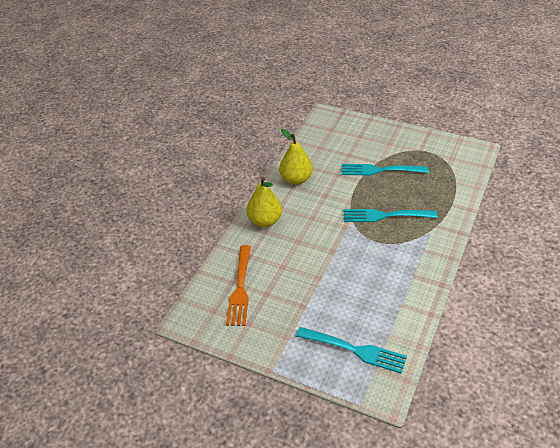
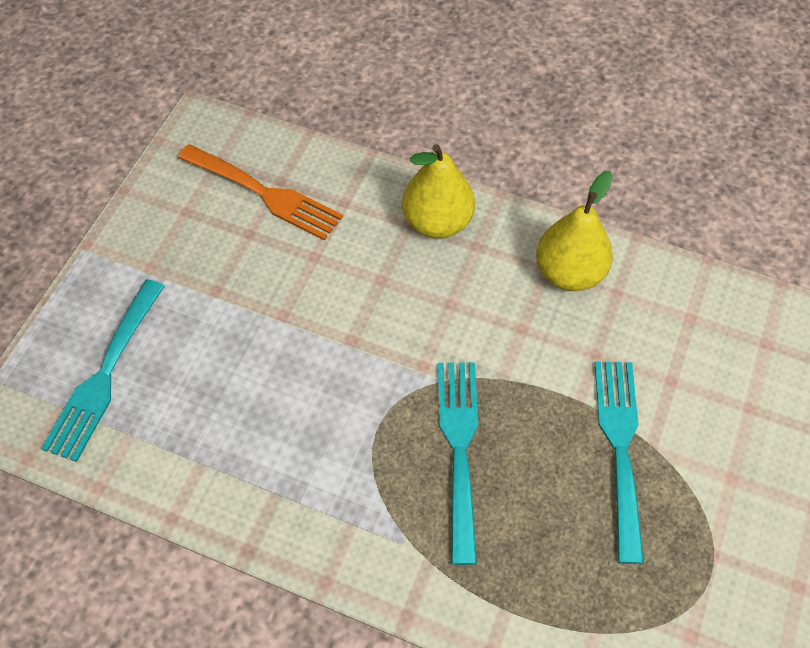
camera: 85 degrees right, 15 degrees up
orange fork [226,245,251,326] -> orange fork turned 150 degrees counterclockwise [178,144,343,241]

